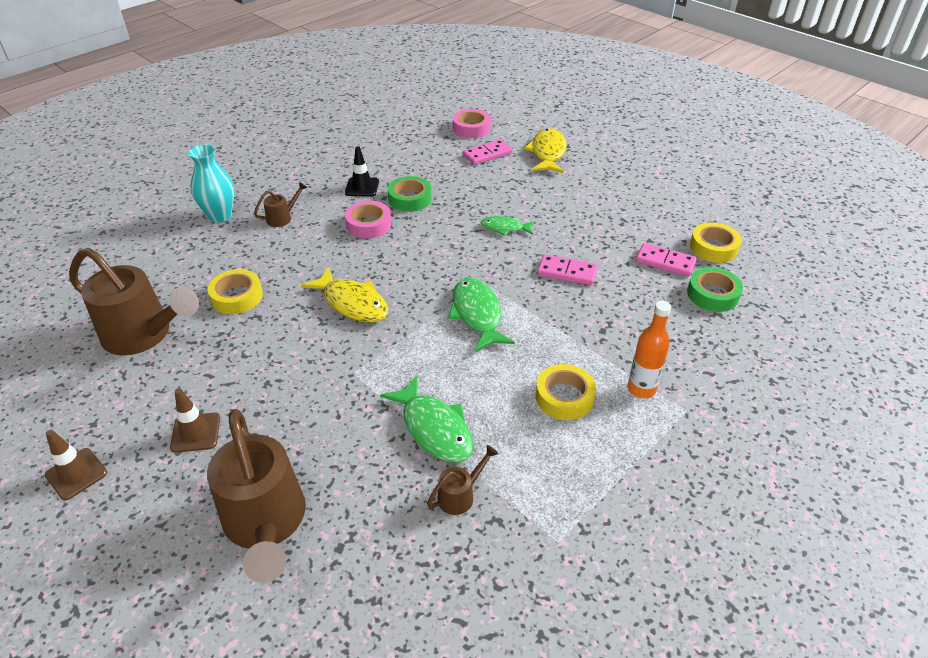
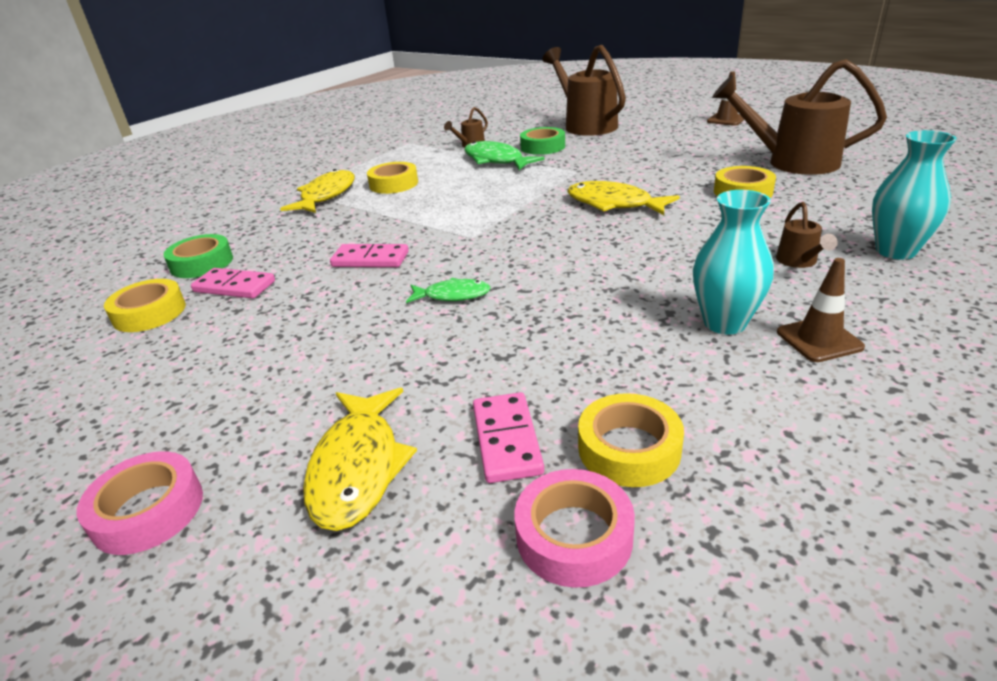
camera: 175 degrees right, 10 degrees down
brown traffic cone [170,388,220,453] -> brown traffic cone moved to [777,258,865,362]
brown watering can [254,182,308,227] -> brown watering can turned 45 degrees counterclockwise [776,202,838,268]
black traffic cone [345,146,379,197] -> turquoise vase [693,190,774,335]
pink tape [345,201,392,238] -> pink tape moved to [77,452,203,555]
green tape [388,176,432,212] -> green tape moved to [520,127,565,155]
green fish [448,278,515,352] -> none
pink domino [463,139,513,165] -> pink domino turned 60 degrees counterclockwise [473,392,544,483]
orange bottle [628,301,671,398] -> yellow fish [280,169,355,213]
none -> yellow tape [578,393,684,487]

